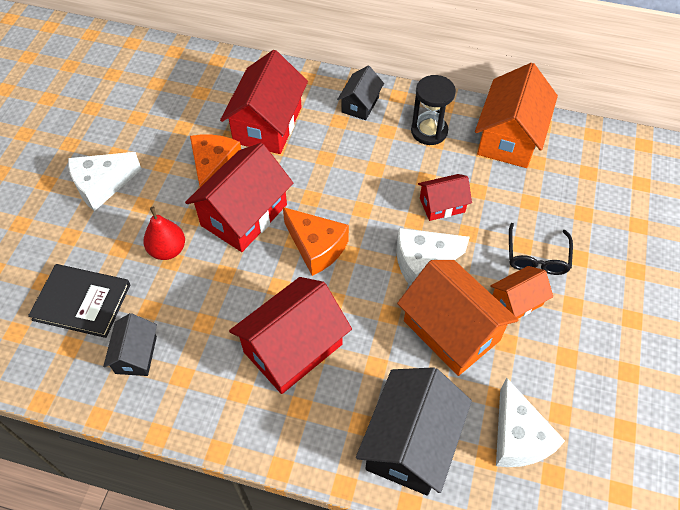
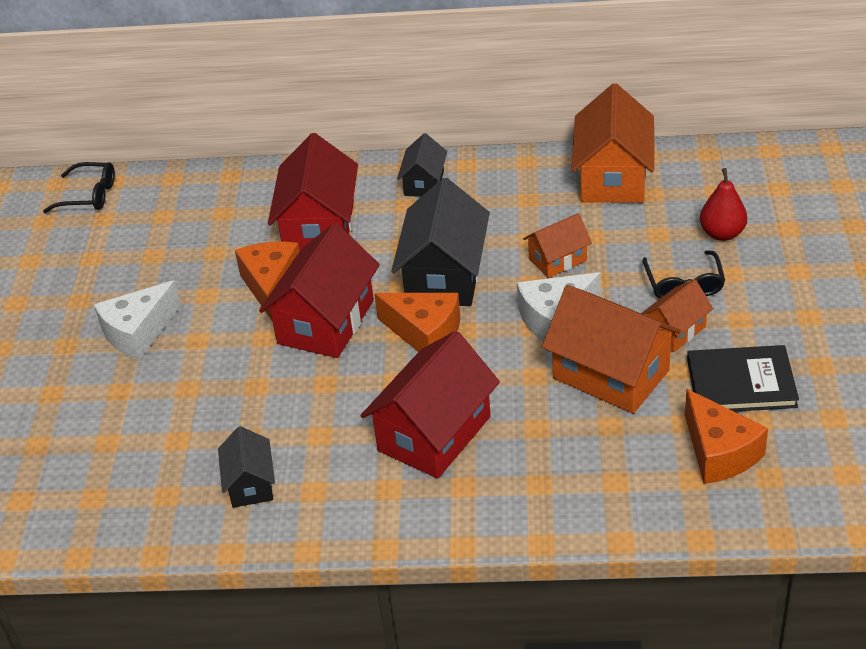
camera: 10 degrees left, 15 degrees down
black book [28,264,130,338] -> black book moved to [687,345,799,412]
red pear [143,207,185,260] -> red pear moved to [700,168,747,241]
black house [356,367,472,496] -> black house moved to [391,178,490,306]
black hourglass [411,75,456,145] -> none
red house [418,174,472,221] -> orange house [523,213,592,278]
white cheese [496,378,565,467] -> orange cheese [685,389,768,484]
none -> black glasses [43,162,115,213]

